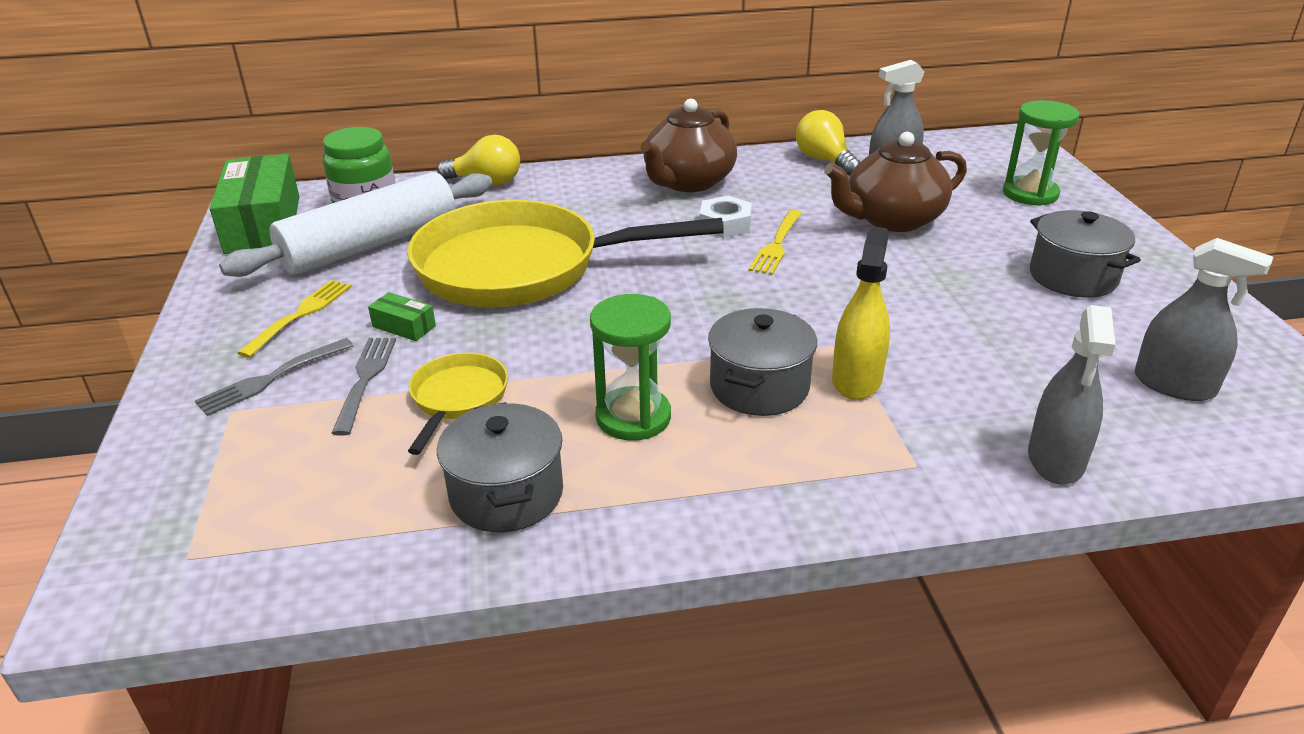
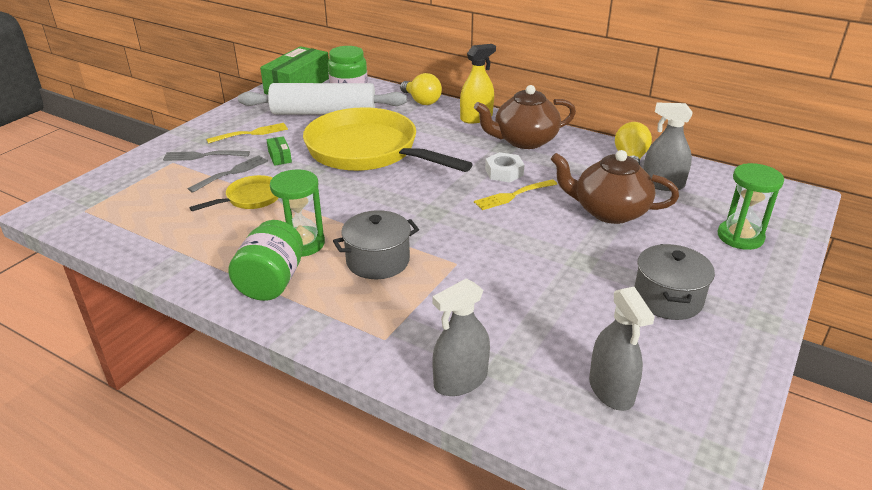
camera: 40 degrees right, 0 degrees up
grey pot [437,402,563,532] -> none
yellow spray bottle [832,226,890,400] -> yellow spray bottle moved to [460,44,496,124]
none -> green jar [228,220,303,301]

